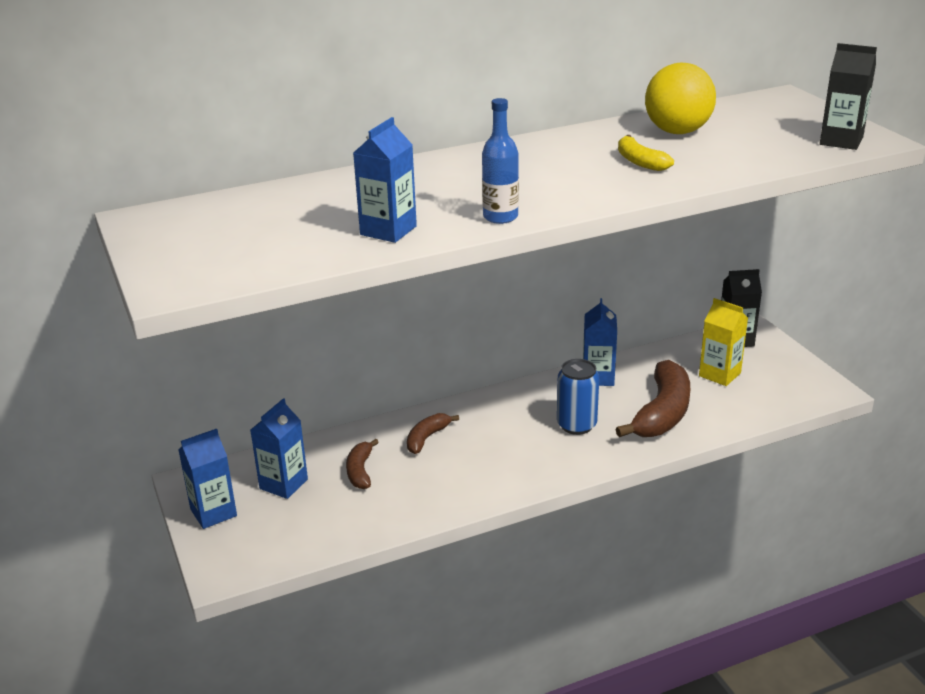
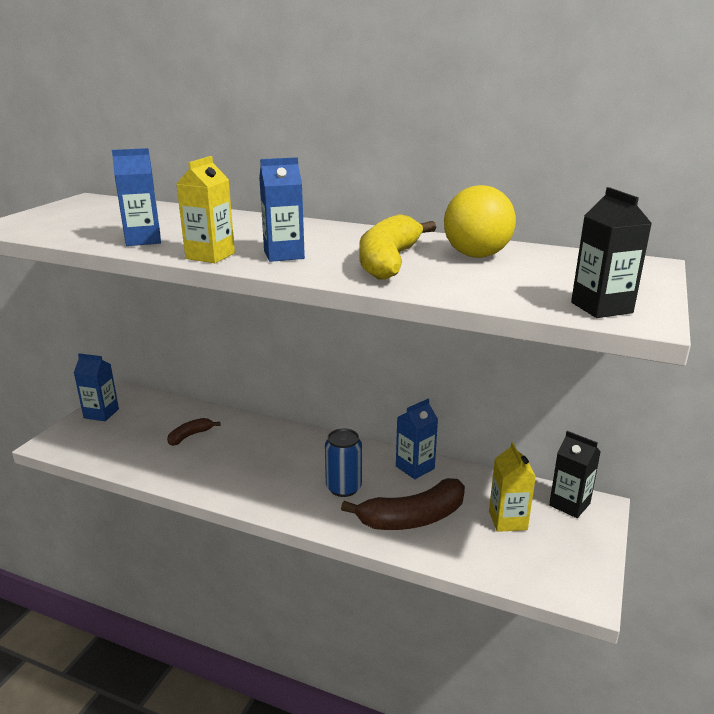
camera: 45 degrees right, 5 degrees down
blue carton [250,398,308,499] -> blue carton moved to [259,157,305,262]
brown banana [407,413,459,454] -> none
blue bottle [482,98,519,224] -> yellow carton [177,156,235,263]
yellow banana [618,135,674,171] -> yellow banana [359,214,436,280], size x1.91

